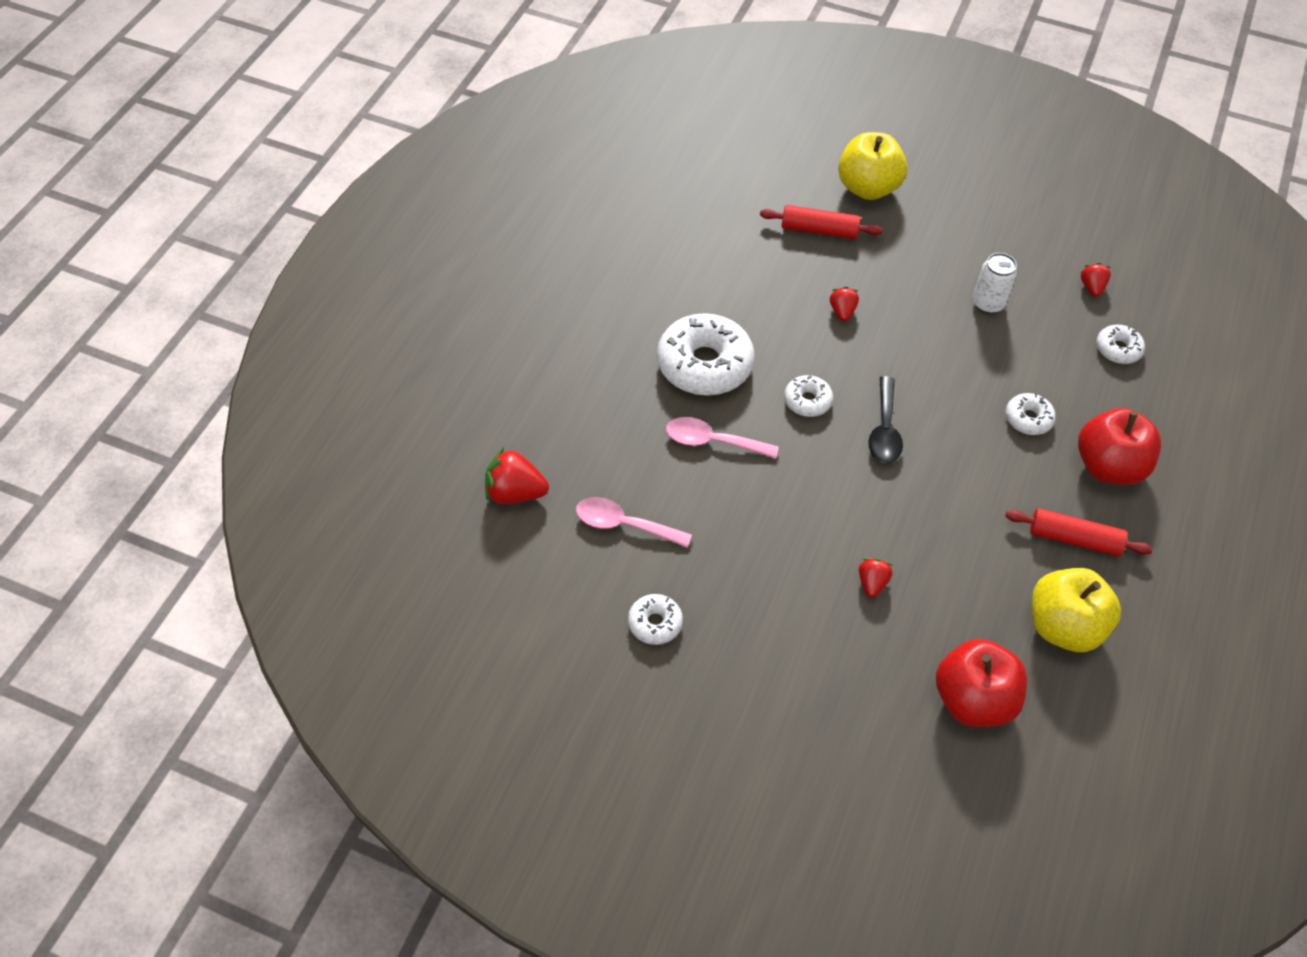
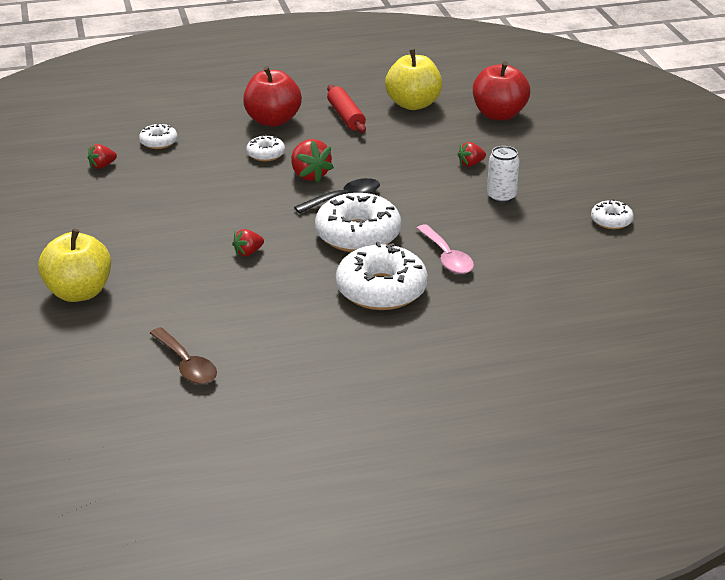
camera: 125 degrees left, 20 degrees down
red strawberry [485,447,549,504] -> red strawberry moved to [291,139,334,182]
pink spoon [576,497,692,547] -> none
red rolling pin [760,205,883,239] -> none
white donut [784,375,833,417] -> white donut [315,193,402,252], size x2.02
white can [973,253,1017,314] -> white can moved to [487,146,520,203]
none -> brown spoon [150,327,217,384]

